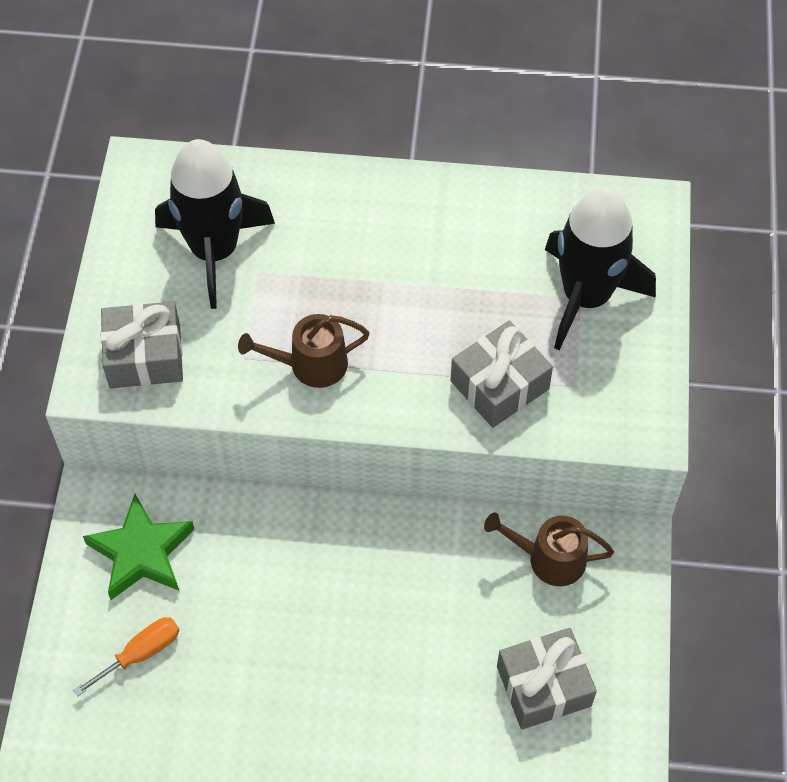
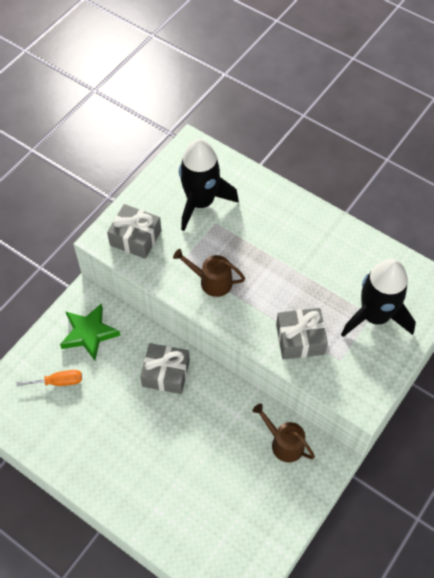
camera: 30 degrees right, 0 degrees up
grey gift [497,628,597,729] -> grey gift moved to [140,343,190,394]

